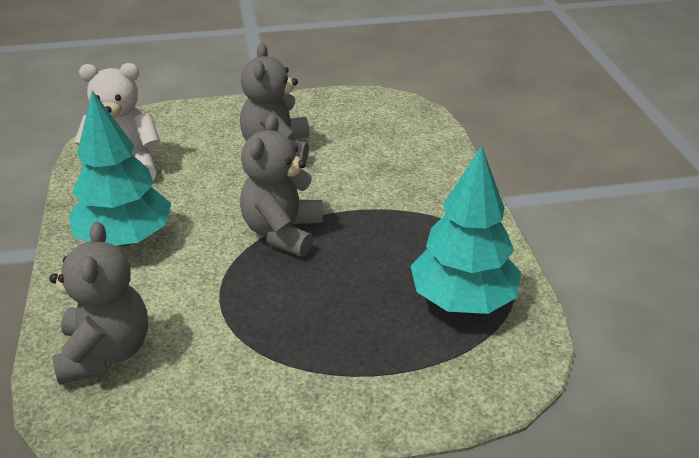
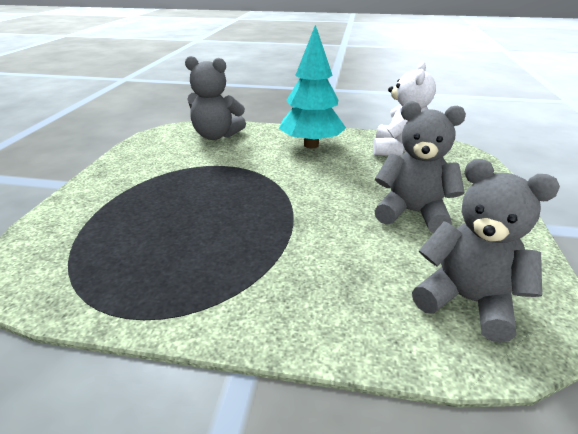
camera: 110 degrees right, 5 degrees down
grey teddy bear [240,114,323,257] -> grey teddy bear moved to [412,159,560,343]
turquoise tree [411,146,521,314] -> none

